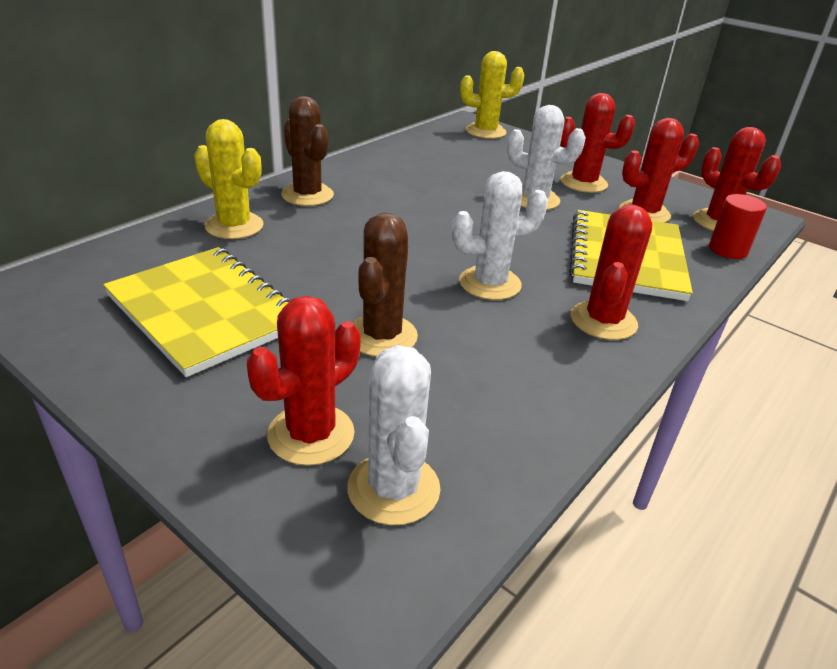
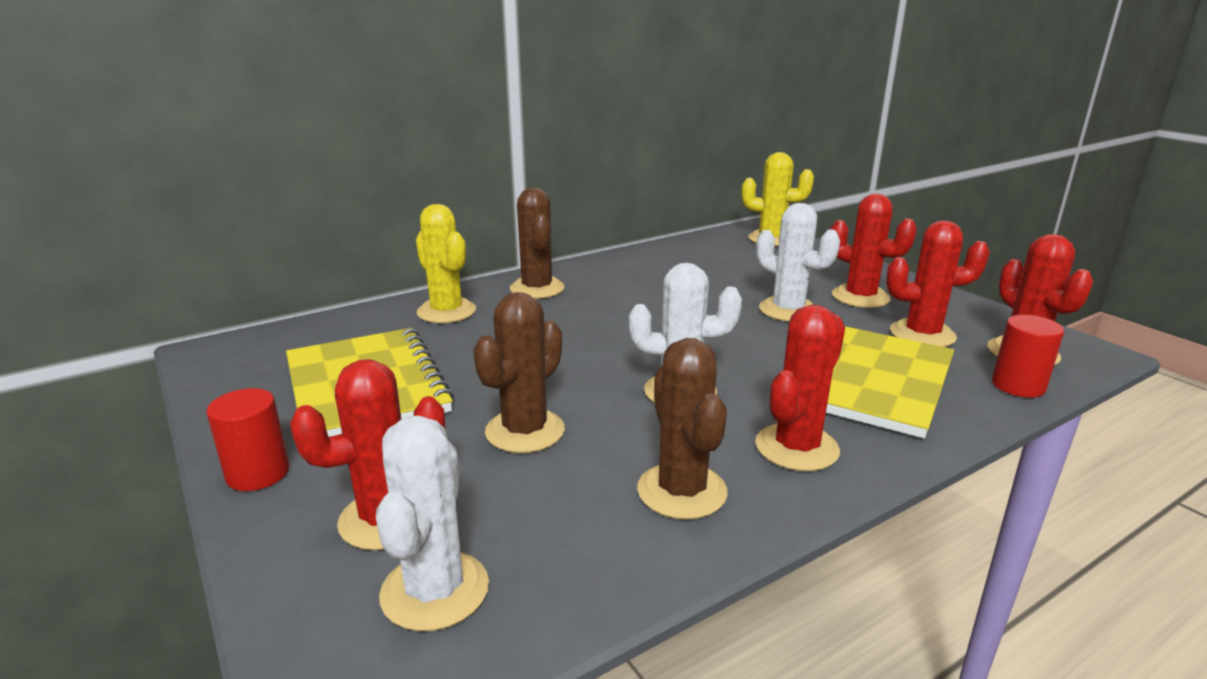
camera: 20 degrees right, 10 degrees down
none -> red cylinder [206,388,289,491]
none -> brown cactus [637,338,728,520]

